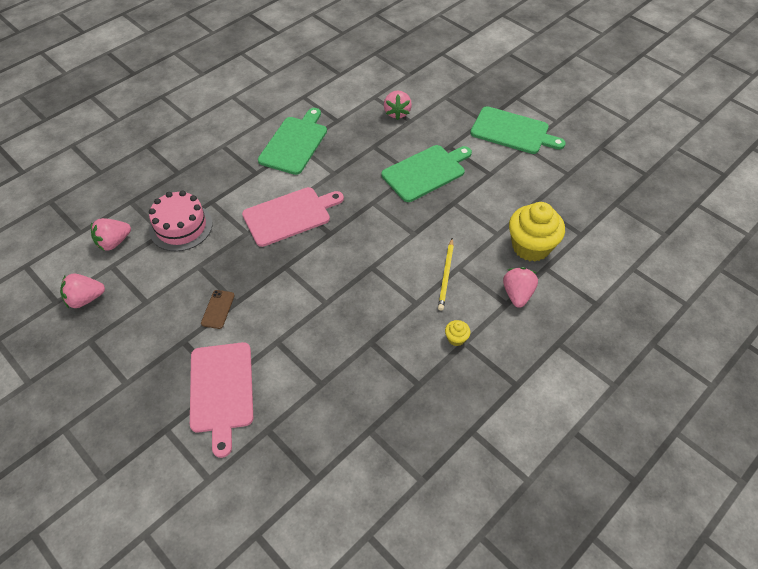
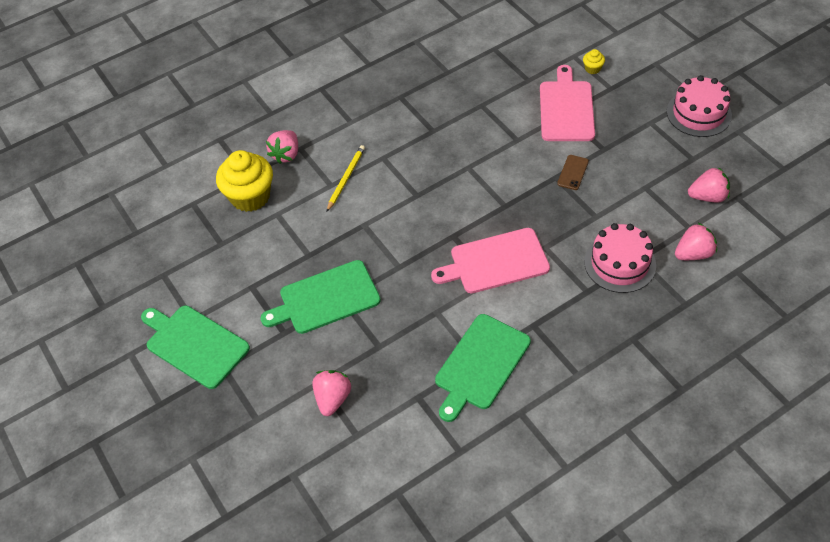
camera: 165 degrees left, 0 degrees up
yellow cupcake [445,320,470,346] -> yellow cupcake moved to [583,49,605,74]
none -> pink cake [667,75,732,137]

